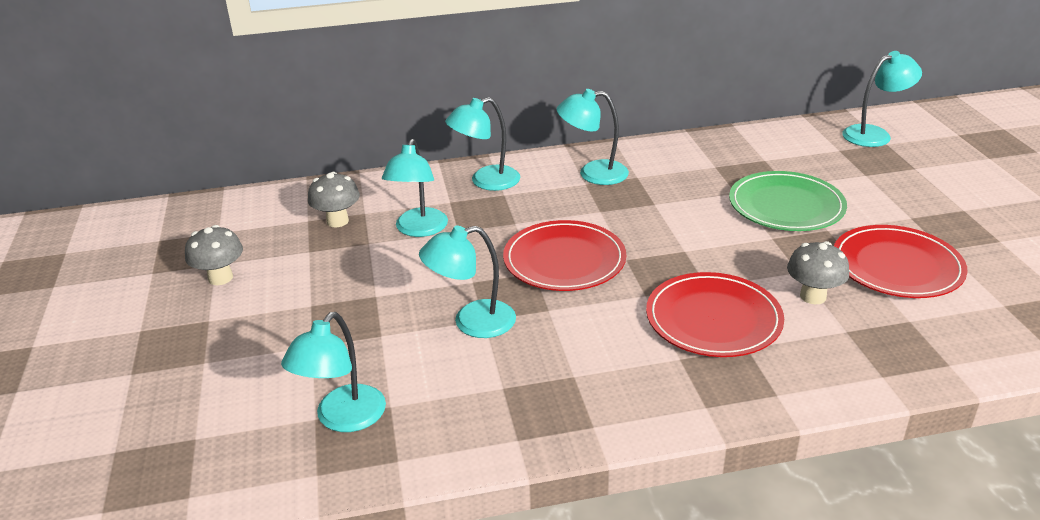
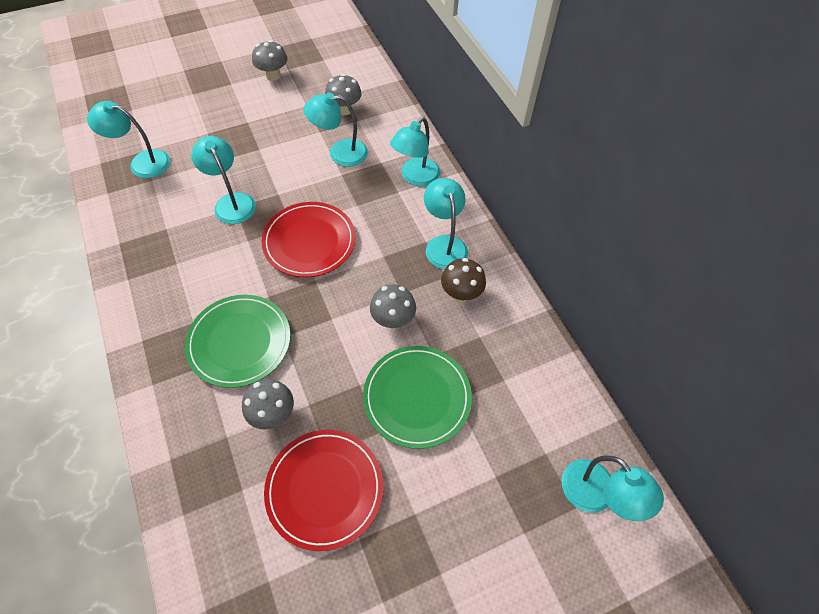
camera: 75 degrees right, 25 degrees up
turquoise lamp [445,97,520,191] -> turquoise lamp turned 105 degrees counterclockwise [390,117,440,186]
red plate [646,272,784,357] -> green plate [185,295,290,388]
none -> grey mushroom [370,284,416,329]
none -> brown mushroom [441,258,486,302]

